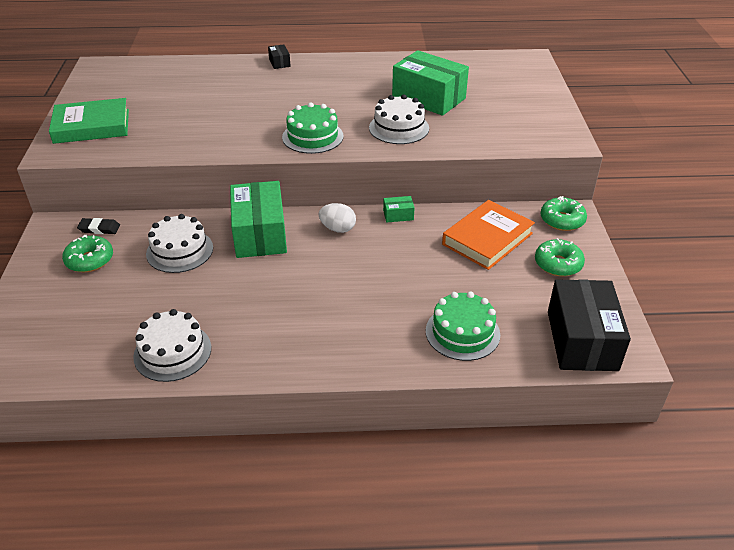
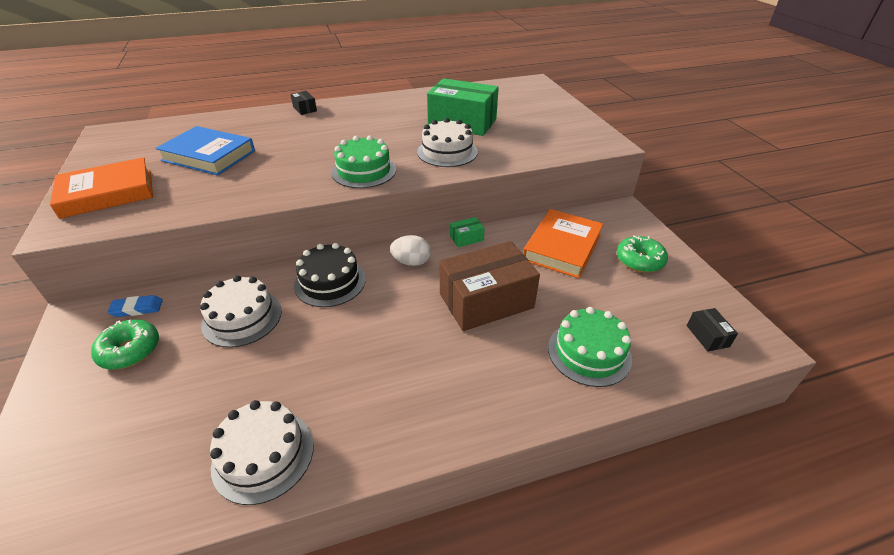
camera: 15 degrees left, 0 degrees up
green book [49,98,129,144] -> orange book [50,157,153,219]
black eraser [77,218,120,234] -> blue eraser [107,295,163,317]
green box [230,181,287,258] -> black cake [294,243,366,307]
green donut [541,196,587,231] -> none
black box [548,279,631,371] -> black box [687,308,738,351], size x0.42
none -> blue book [155,126,255,176]
none -> brown box [439,241,540,331]

